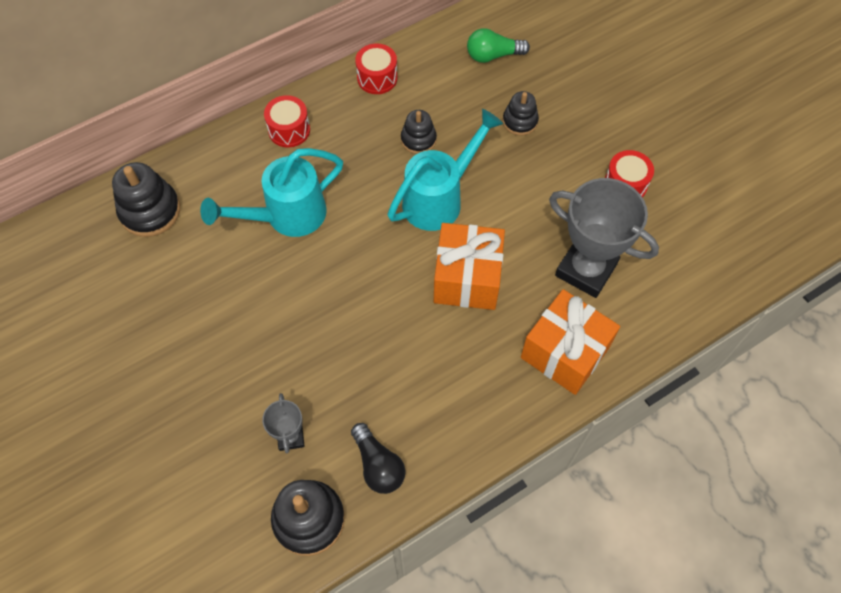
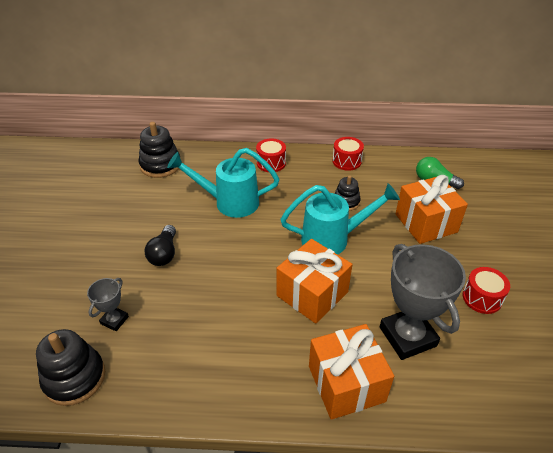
camera: 35 degrees right, 20 degrees down
black light bulb [351,423,405,494] -> black light bulb moved to [145,225,176,266]
black stacking toy [503,91,539,136] -> orange gift [395,175,468,244]

